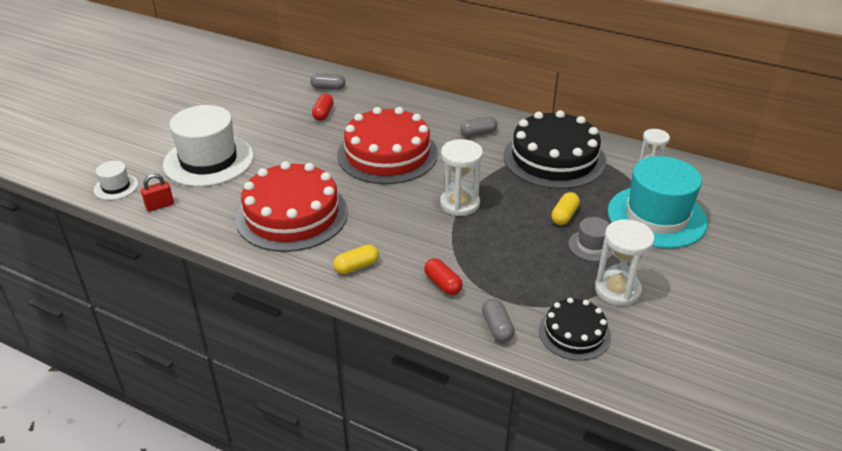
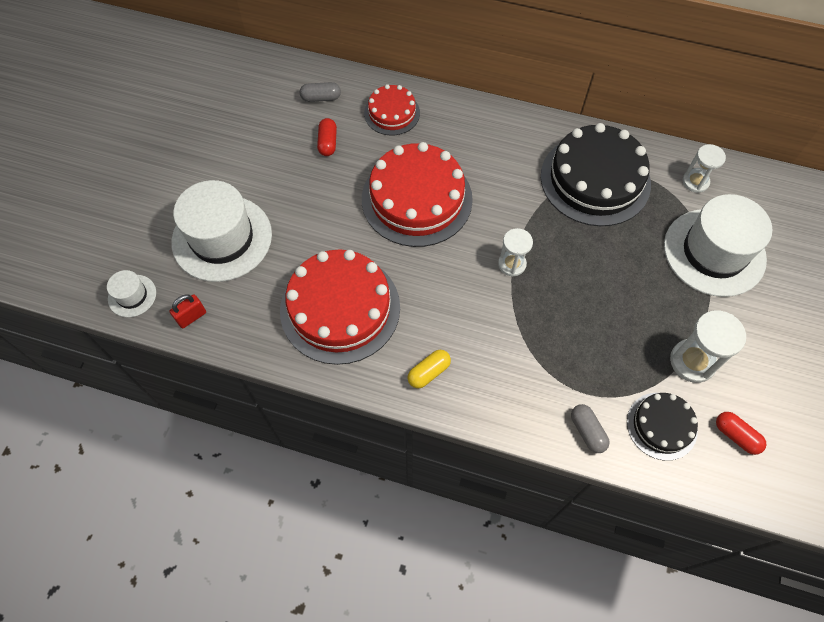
camera: 10 degrees left, 25 degrees up
red capsule [424,258,463,295] -> red capsule moved to [716,412,767,455]
white hourglass [440,139,483,216] -> white hourglass [498,228,533,277], size x0.66
grey capsule [460,117,498,137] -> none
yellow capsule [551,192,580,225] -> none
grey hat [568,217,613,261] -> none
turquoise hat [608,156,708,248] -> white hat [664,194,773,297]
none -> red cake [364,84,420,135]

